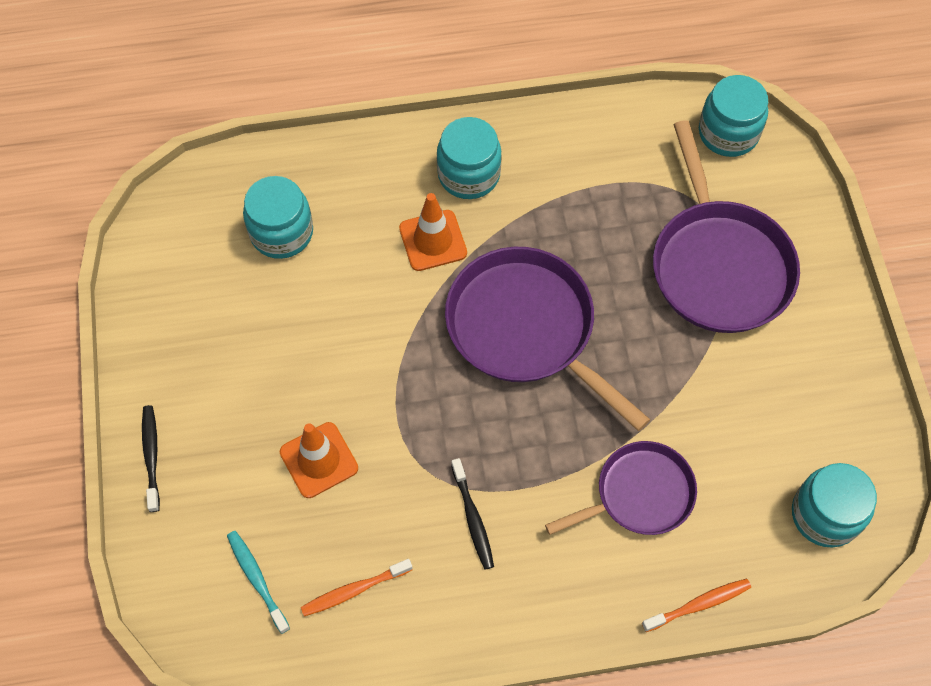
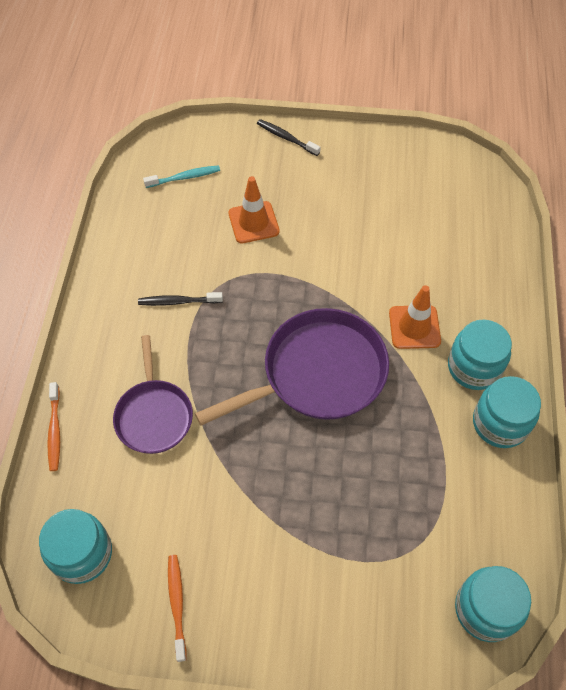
camera: 105 degrees right, 5 degrees down
black toothbrush [142,405,160,512] -> black toothbrush turned 150 degrees counterclockwise [257,119,320,156]
turquoise jar [243,176,313,259] -> turquoise jar moved to [473,376,541,448]
orange toothbrush [301,559,413,617] -> orange toothbrush moved to [168,555,186,662]
purple pan [653,120,800,333] -> none

